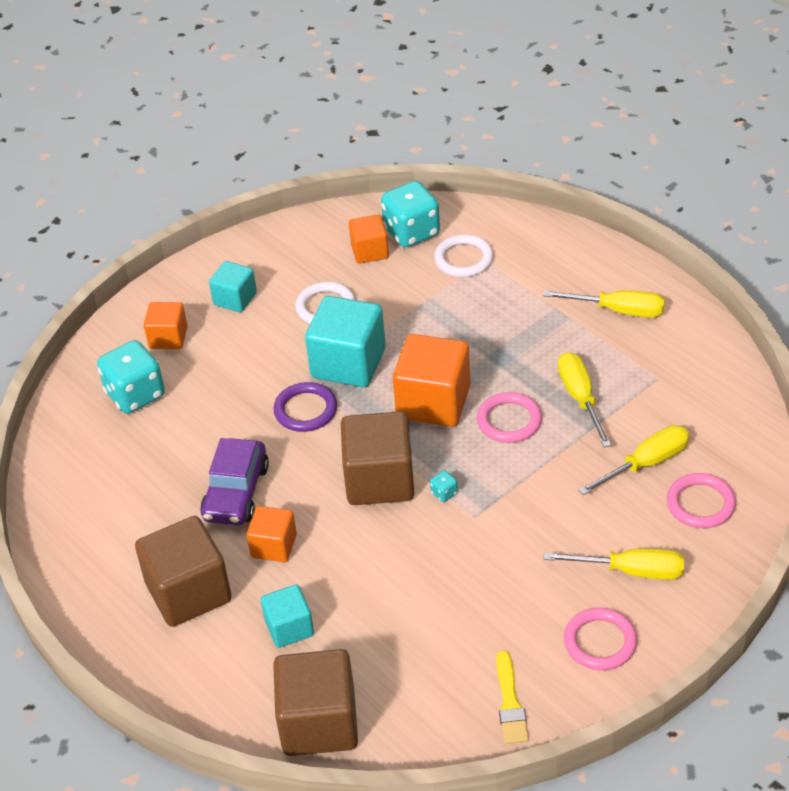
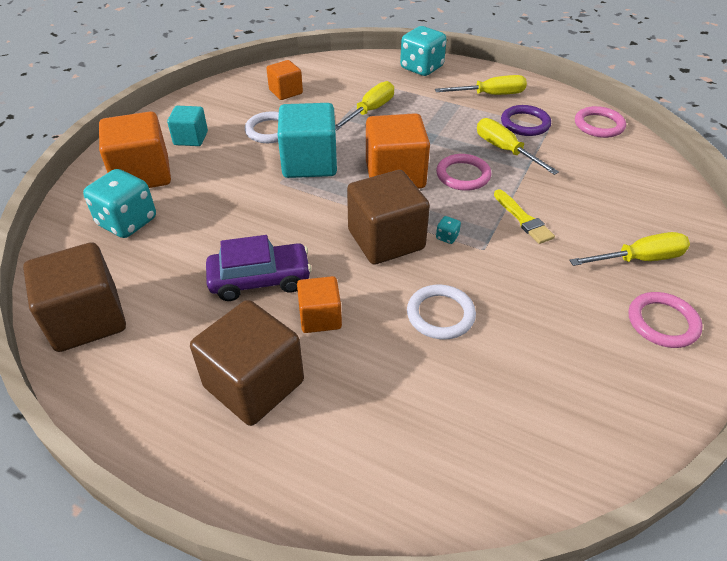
camera: 25 degrees left, 0 degrees up
orange cube [144,302,188,349] -> orange cube [99,111,171,188], size x1.75
purple car [200,438,269,525] -> purple car turned 90 degrees counterclockwise [206,235,312,301]
turquoise cube [261,584,314,648] -> none
purple ring [273,382,337,432] -> purple ring moved to [501,105,551,136]
brown cube [273,649,358,756] -> brown cube moved to [23,242,126,352]
turquoise dice [381,181,440,248] -> turquoise dice moved to [400,26,447,76]
white ring [434,234,494,277] -> white ring moved to [407,285,476,339]
yellow brush [497,650,529,744] -> yellow brush moved to [494,189,555,244]
yellow screwdriver [578,425,690,495] -> yellow screwdriver moved to [335,81,394,131]
pink ring [667,473,736,528] -> pink ring moved to [575,106,626,138]

